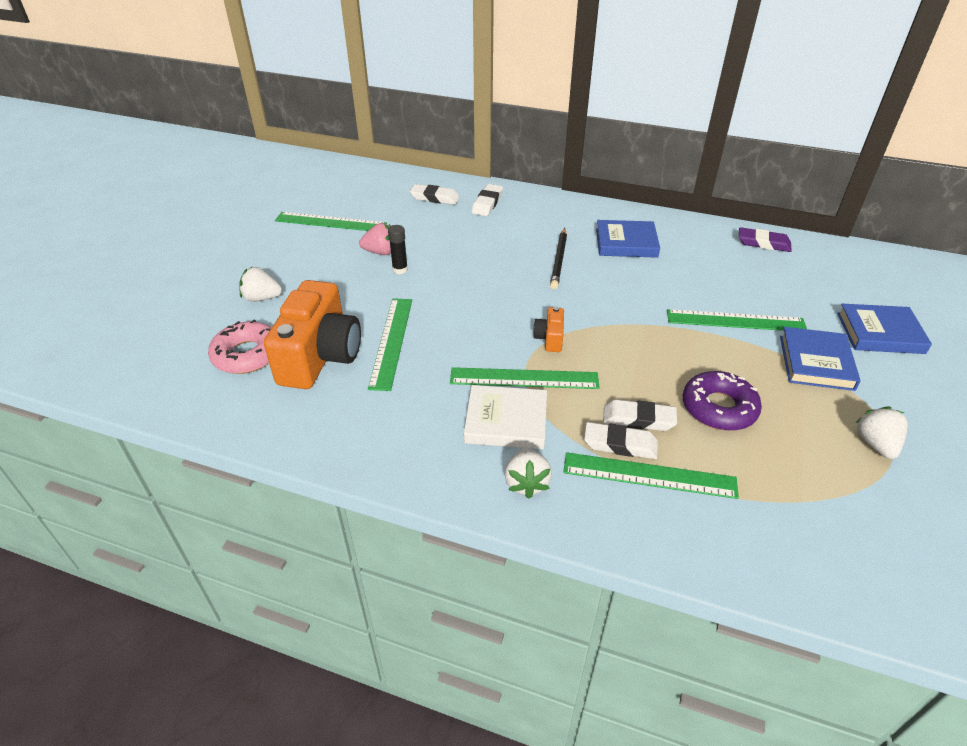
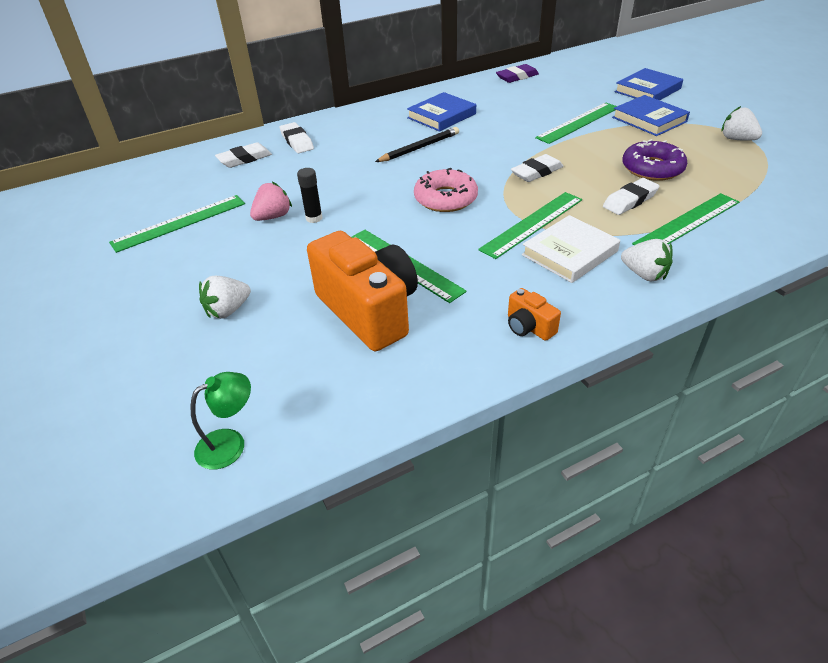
camera: 45 degrees left, 0 degrees up
pink donut [208,320,272,374] -> pink donut moved to [414,168,478,212]
orange camera [533,306,564,352] -> orange camera moved to [508,288,561,341]
black pencil [550,228,567,289] -> black pencil turned 90 degrees counterclockwise [375,127,459,162]
white eraser [584,422,658,459] -> white eraser moved to [511,154,564,182]
none -> green lamp [191,372,251,470]

